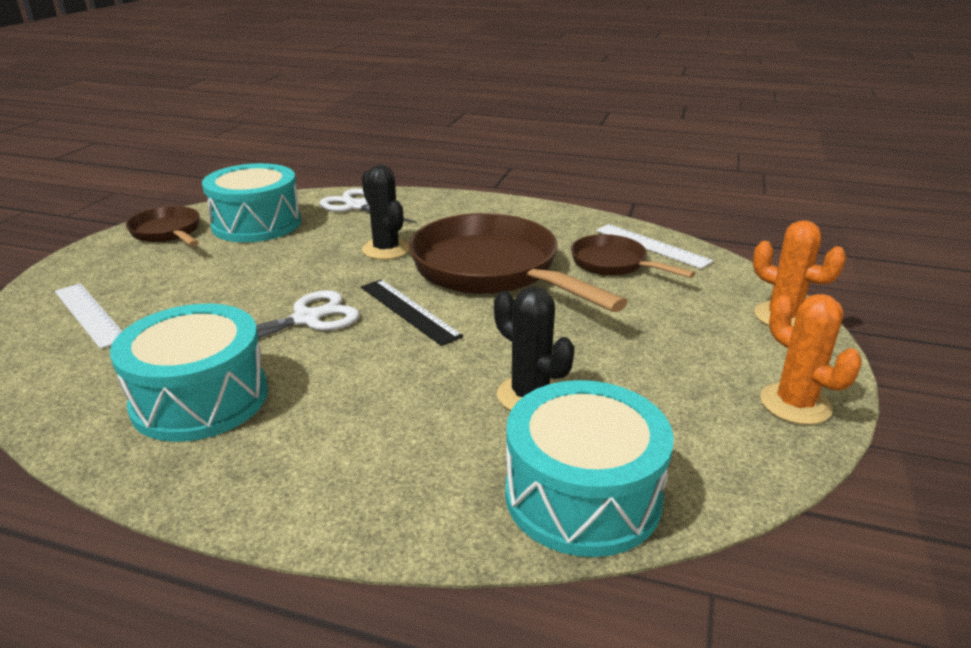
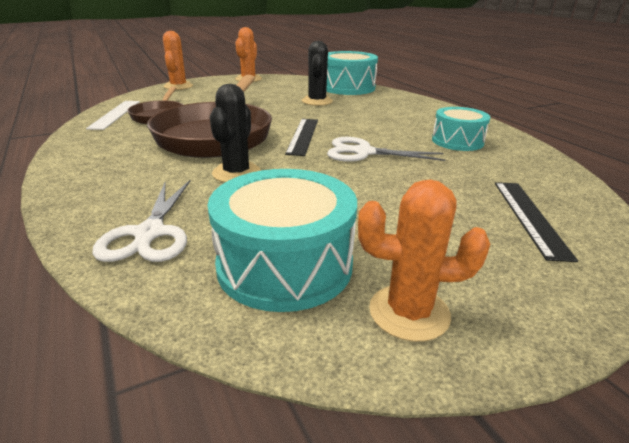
camera: 135 degrees left, 0 degrees up
white ruler [55,283,122,349] -> black ruler [495,182,578,262]
turquoise drum [110,304,268,442] -> turquoise drum [432,107,490,151], size x0.64
brown pan [126,206,200,246] -> orange cactus [358,179,490,342]

